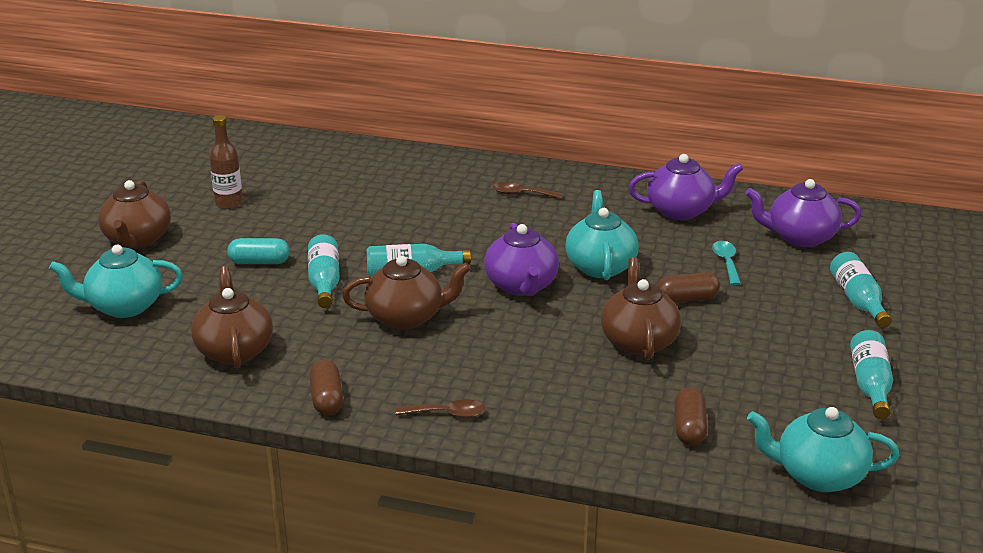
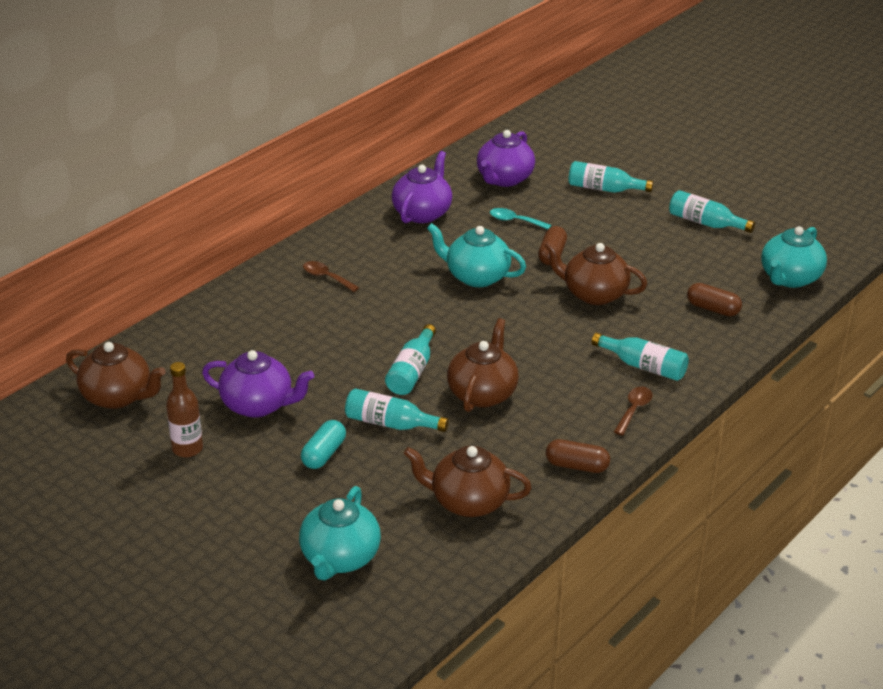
camera: 65 degrees left, 5 degrees up
brown teapot [98,180,171,249] -> brown teapot moved to [66,342,166,409]
purple teapot [484,223,559,296] -> purple teapot moved to [202,350,314,418]
brown spoon [493,182,562,199] -> brown spoon turned 90 degrees clockwise [303,261,359,292]
none -> turquoise bottle [591,333,689,381]

